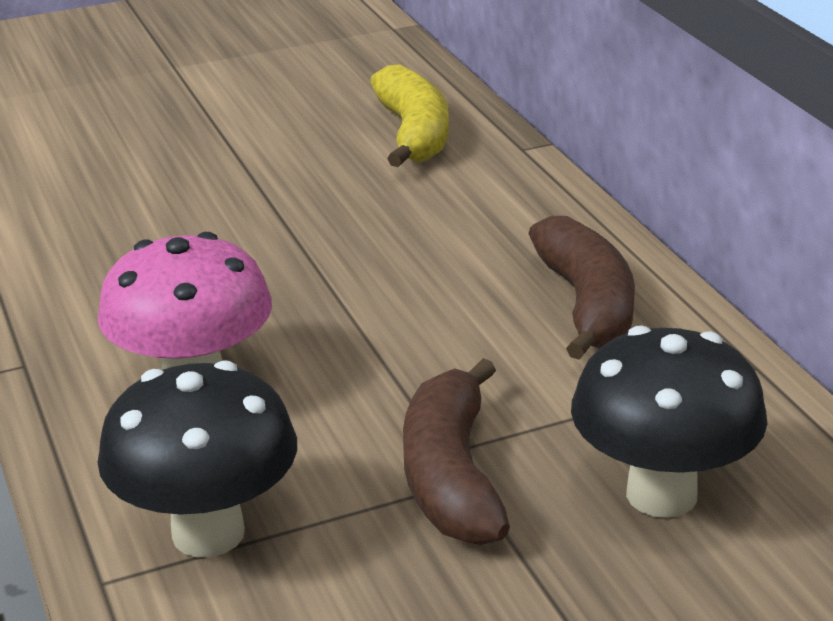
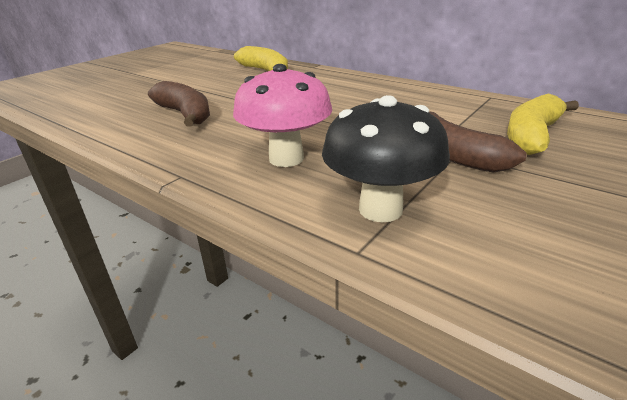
camera: 30 degrees left, 0 degrees up
brown banana [528,216,635,360] -> brown banana moved to [148,81,210,127]
black mushroom [571,325,767,518] -> yellow banana [507,94,579,155]

